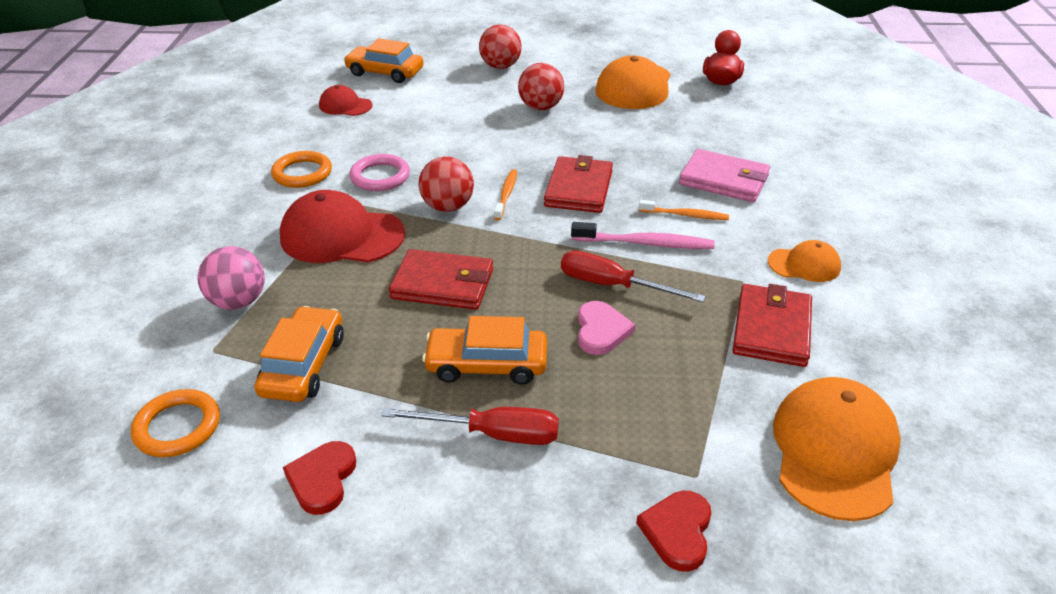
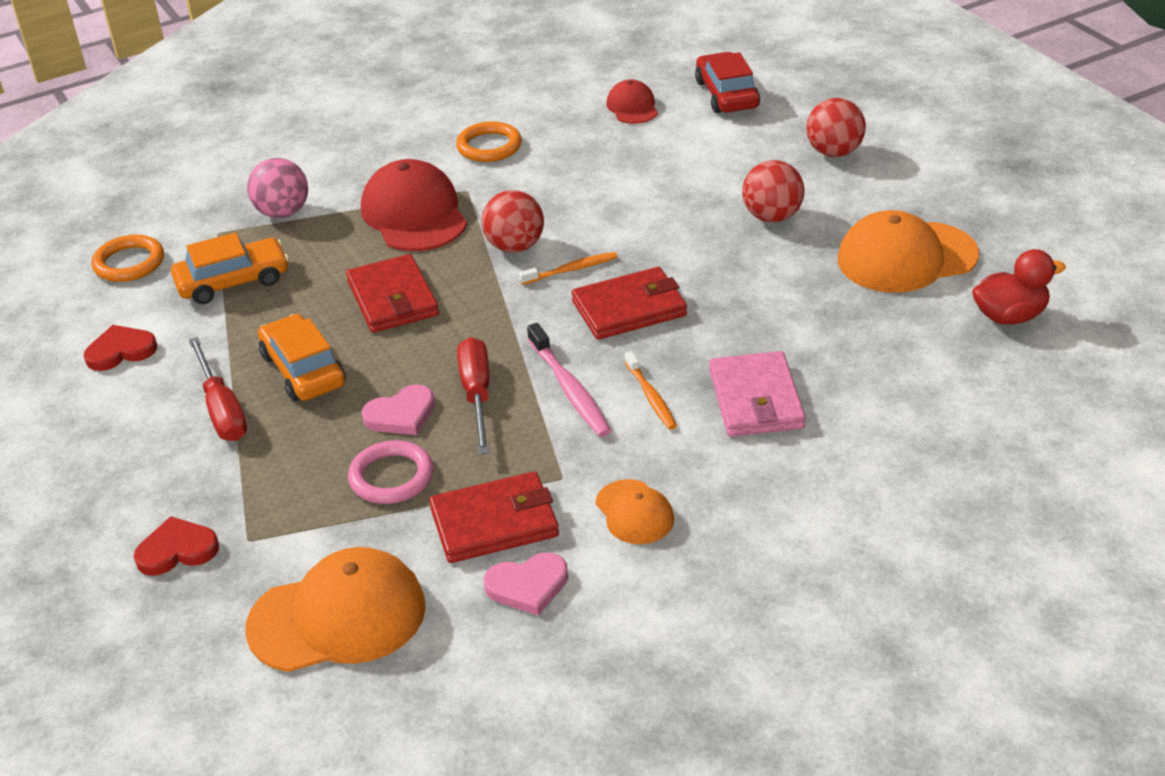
camera: 60 degrees right, 0 degrees up
orange car [344,38,424,83] -> red car [695,52,760,113]
pink ring [350,154,410,191] -> pink ring moved to [348,440,434,504]
none -> pink heart [484,552,568,616]

